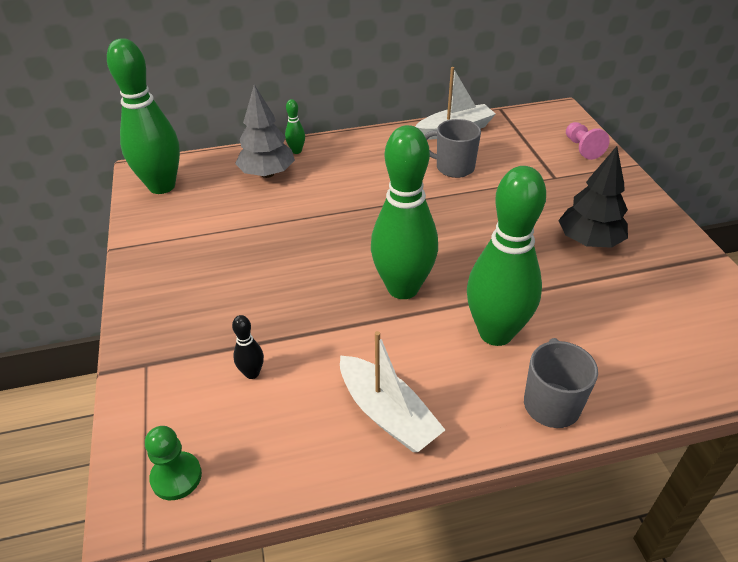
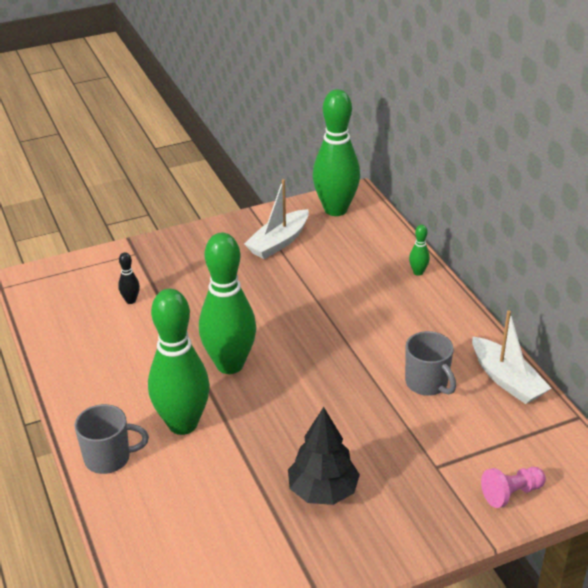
camera: 80 degrees right, 5 degrees down
green pawn [145,426,202,500] -> none
grey tree [235,85,295,178] -> none
white boat [340,331,445,452] -> white boat moved to [244,179,309,259]
grey mug [424,119,481,178] -> grey mug turned 135 degrees clockwise [405,331,456,396]

